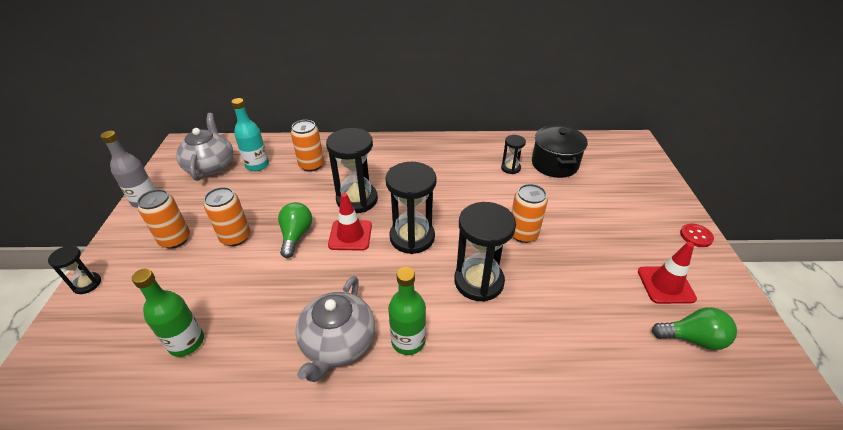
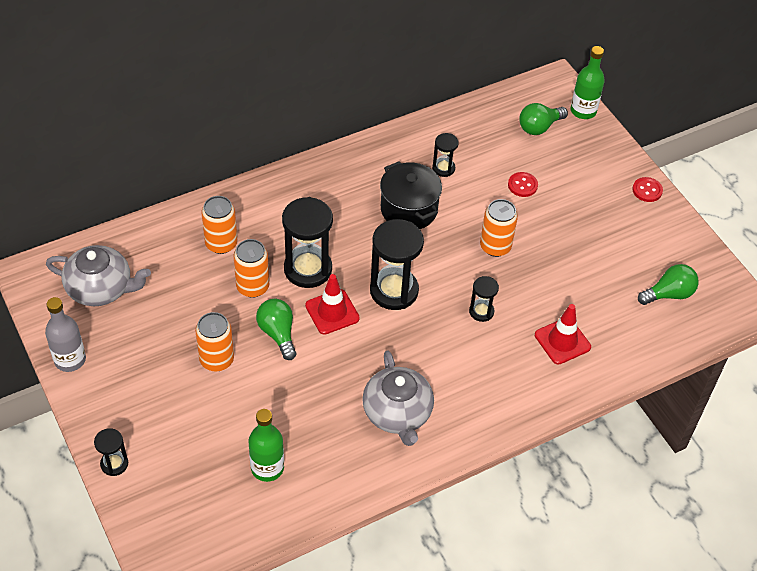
camera: 30 degrees left, 10 degrees up
orange can [137,189,190,249] -> orange can moved to [234,239,269,298]
grey teapot [176,113,233,181] -> grey teapot turned 135 degrees clockwise [46,245,151,306]
turquoise bottle [231,98,269,171] -> none
green bottle [388,267,426,355] -> green bottle moved to [571,46,605,119]
black hourglass [454,202,516,302] -> black hourglass [469,276,499,322], size x0.51
black pot [532,125,588,178] -> black pot moved to [380,161,442,229]
red traffic cone [638,242,697,304] -> red traffic cone moved to [535,304,591,364]
none -> red button [508,172,538,197]
none -> green light bulb [519,103,568,135]

